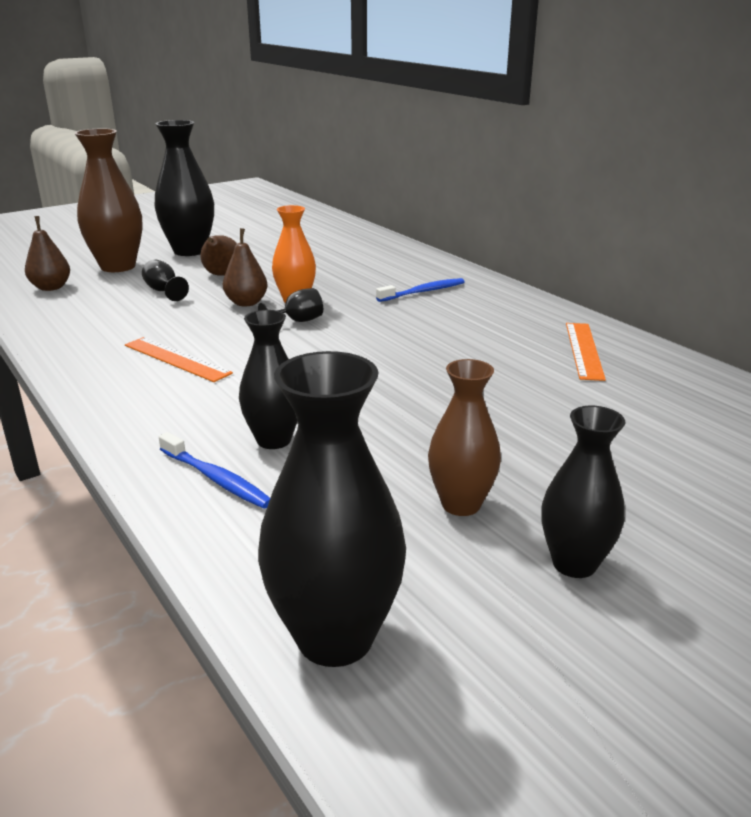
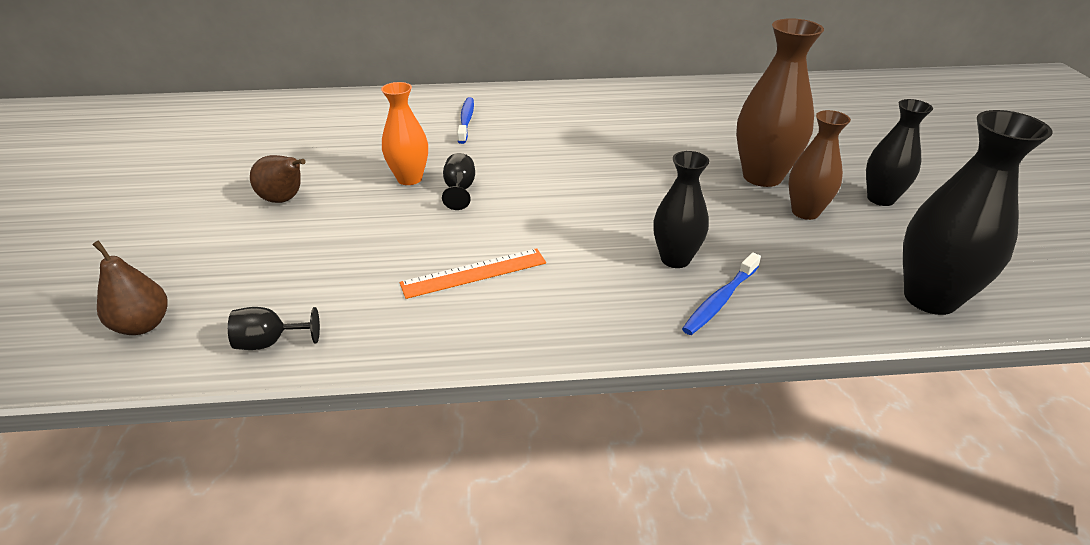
camera: 60 degrees left, 10 degrees up
brown vase [75,129,143,272] -> brown vase moved to [736,18,824,187]
black goblet [142,260,189,301] -> black goblet moved to [228,307,320,350]
black vase [155,120,214,256] -> none
blue toothbrush [159,432,270,509] -> blue toothbrush turned 150 degrees clockwise [682,252,761,335]
brown pear [223,228,268,306] -> none
orange ruler [566,323,606,381] -> none

